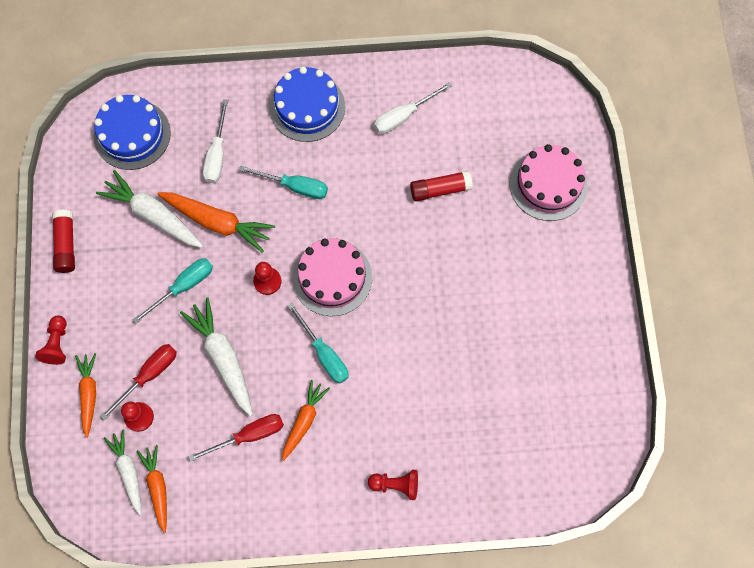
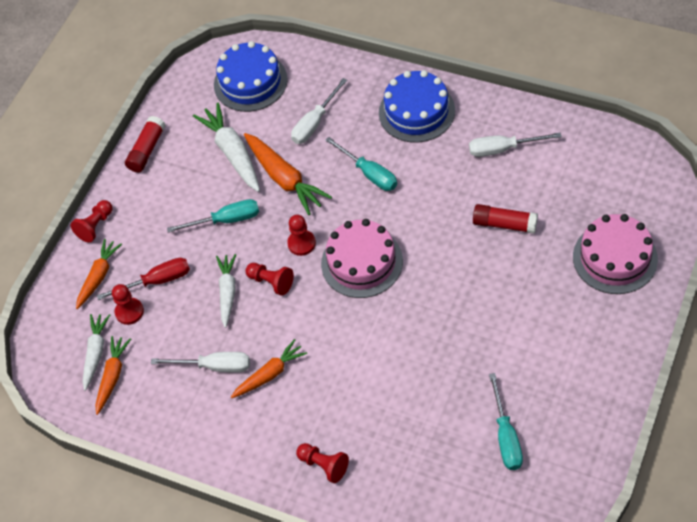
camera: 35 degrees right, 15 degrees down
white carrot [180,298,253,416] -> white carrot [216,254,236,328], size x0.65
red screwdriver [188,414,284,462] -> white screwdriver [151,352,250,373]
turquoise screwdriver [288,303,349,384] -> turquoise screwdriver moved to [489,373,523,470]
none -> red pawn [245,263,294,296]

